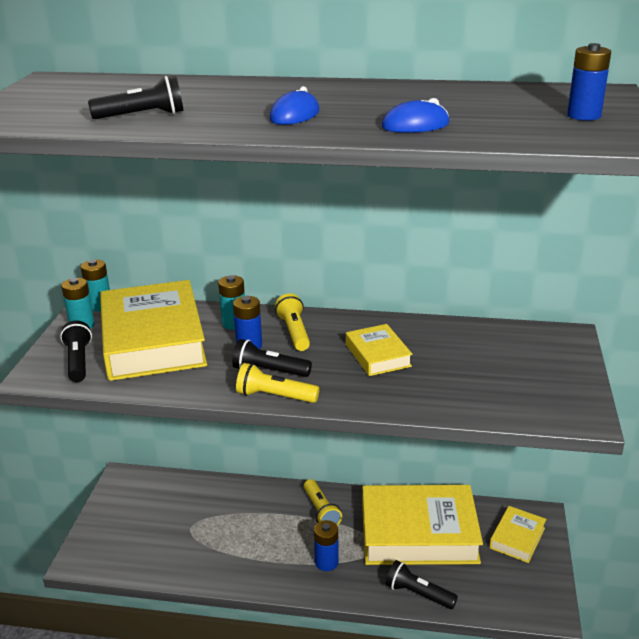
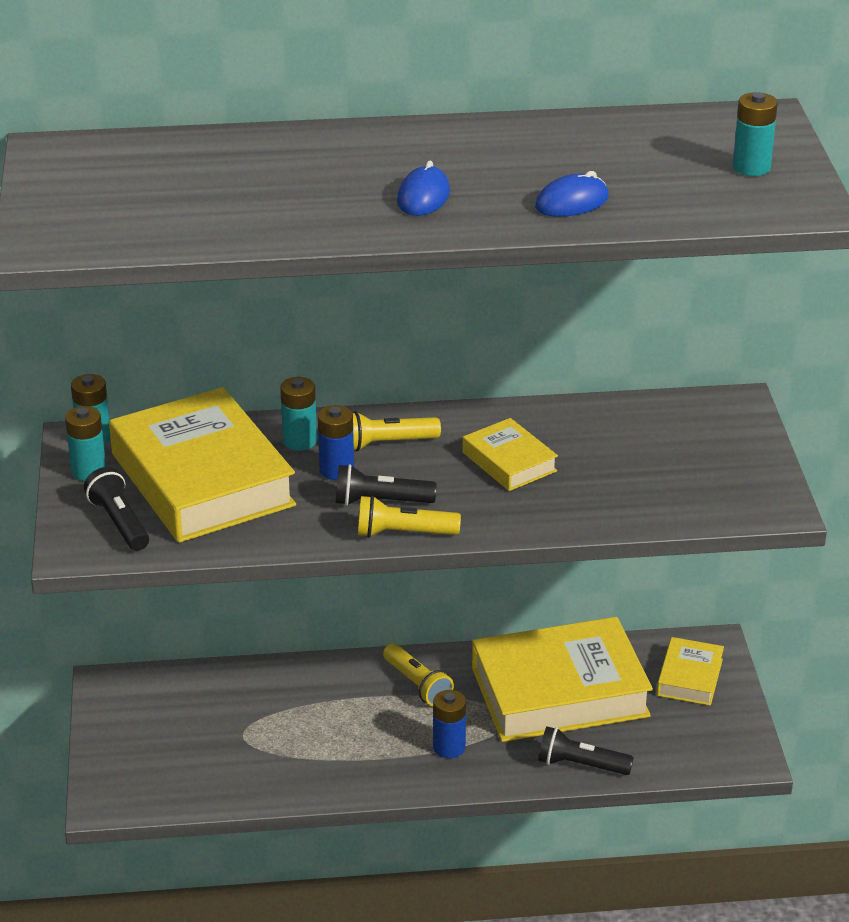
camera: 15 degrees left, 5 degrees up
black flashlight [88,76,183,119] -> none
yellow flashlight [275,293,310,351] -> yellow flashlight turned 75 degrees counterclockwise [353,411,441,451]
blue battery [567,43,611,121] -> turquoise battery [733,92,778,176]

